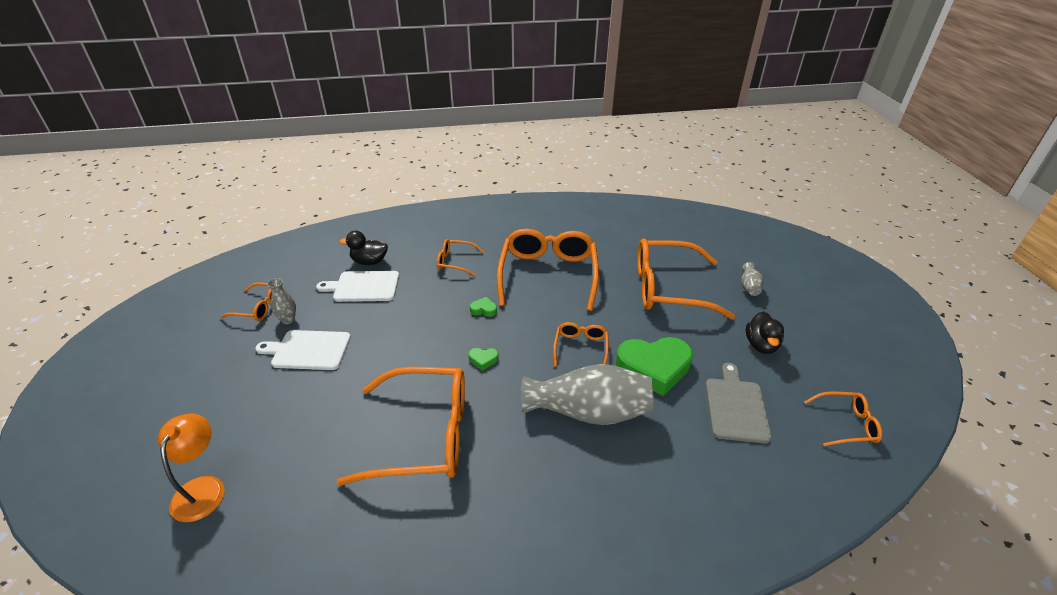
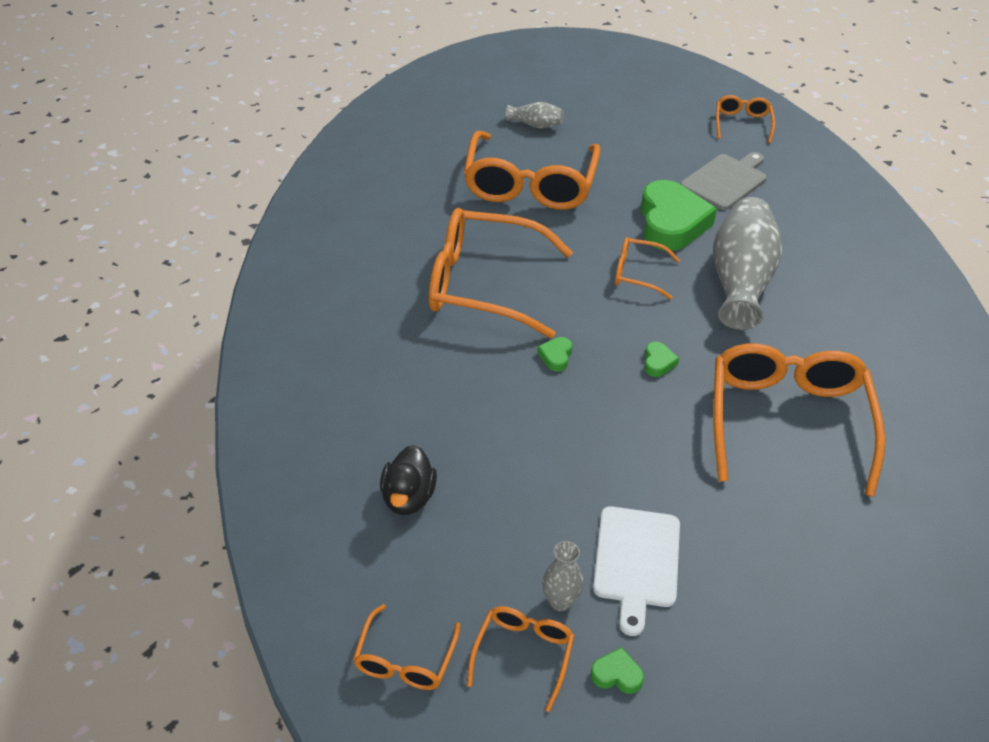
camera: 85 degrees left, 5 degrees up
orange lamp [158,414,225,522] -> none
white cutting board [316,271,399,302] -> none
orange glasses [437,239,484,276] -> orange glasses moved to [353,604,460,690]
grey cutting board [706,363,772,443] -> grey cutting board turned 120 degrees clockwise [681,152,767,210]
black duck [746,311,784,354] -> none
none -> green heart [591,647,644,694]

